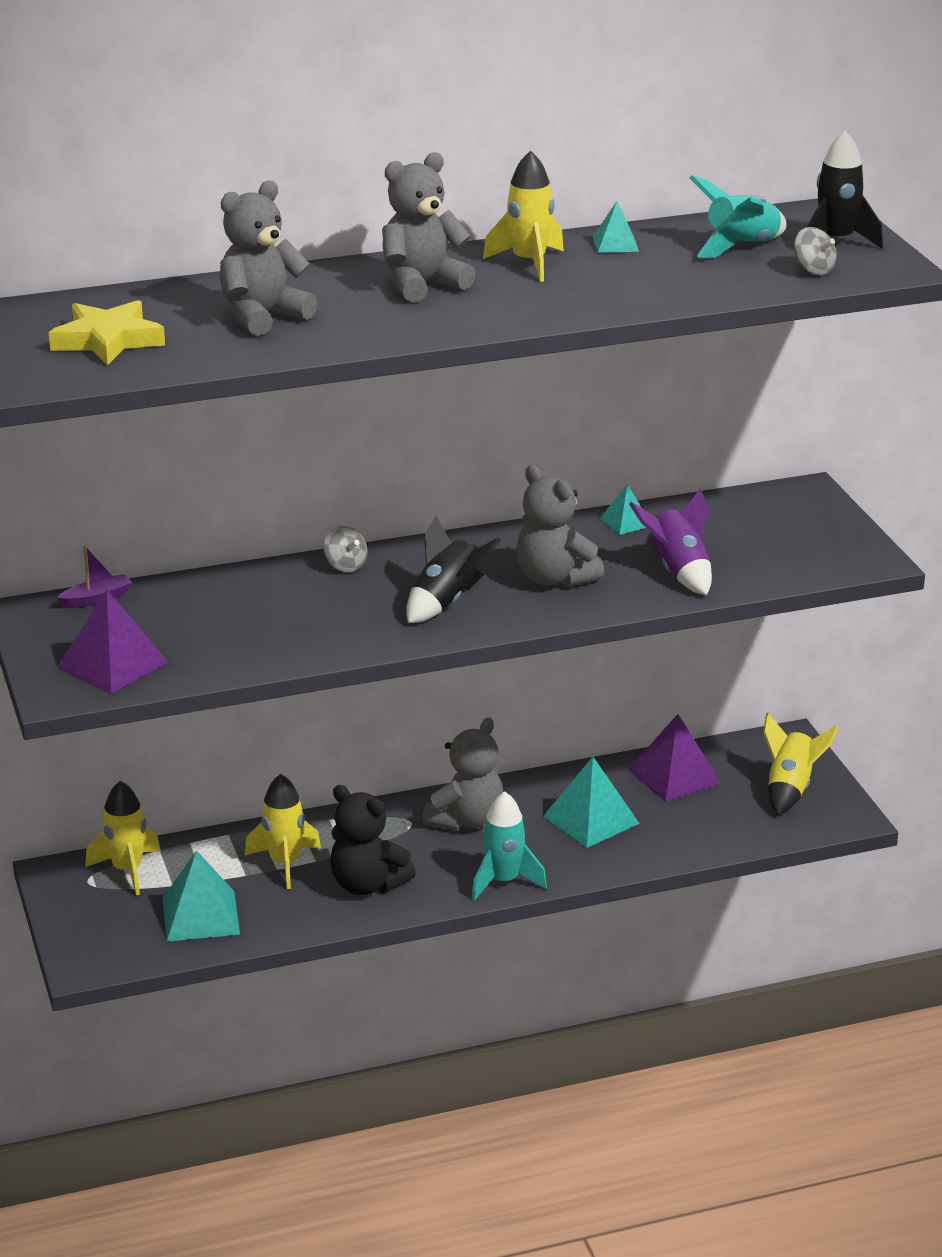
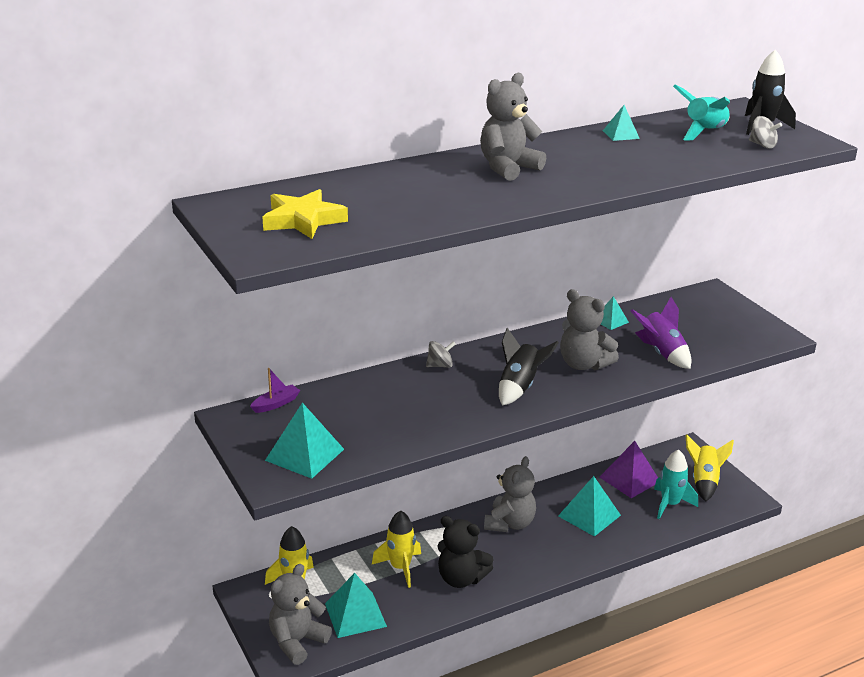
camera: 10 degrees left, 0 degrees up
purple pyramid [57,589,168,694] -> turquoise pyramid [265,403,344,479]
grey teddy bear [219,181,317,336] -> grey teddy bear moved to [269,564,332,665]
grey spinning top [324,526,367,572] -> grey spinning top turned 60 degrees counterclockwise [426,341,456,368]
turquoise rocket [471,791,547,901] -> turquoise rocket moved to [654,449,698,519]
yellow rocket [483,150,564,282] -> none

